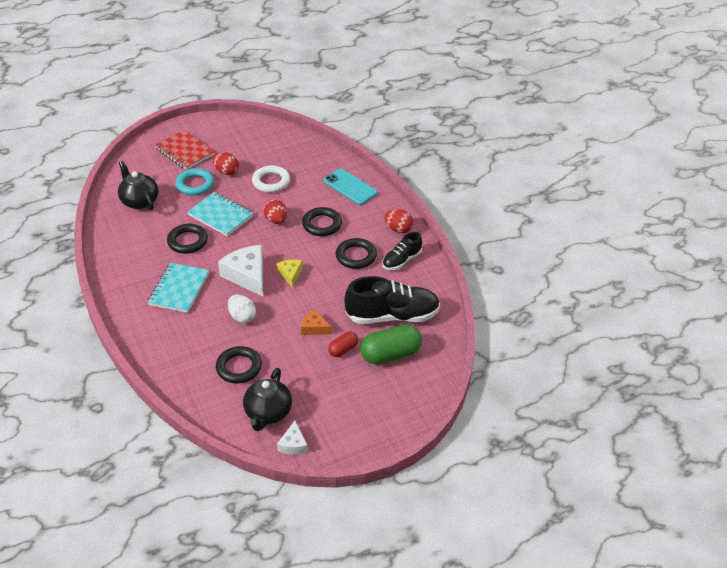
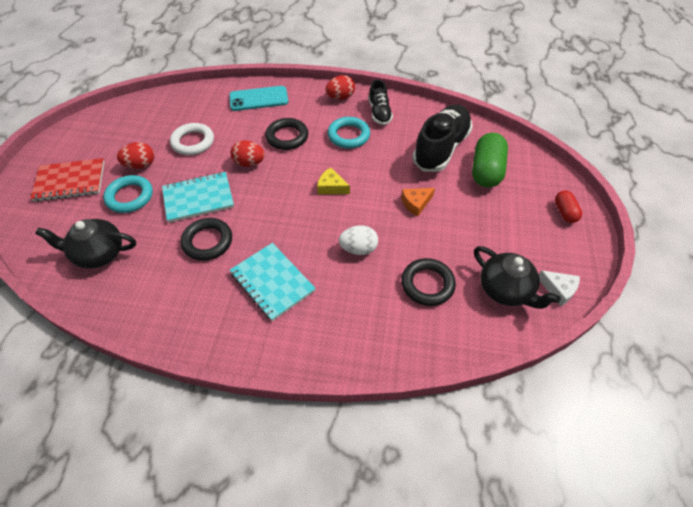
camera: 55 degrees left, 10 degrees up
white cheese [218,245,263,297] -> none
red capsule [328,332,358,357] -> red capsule moved to [555,191,582,223]
black ring [336,238,377,269] -> turquoise ring [328,117,370,149]

